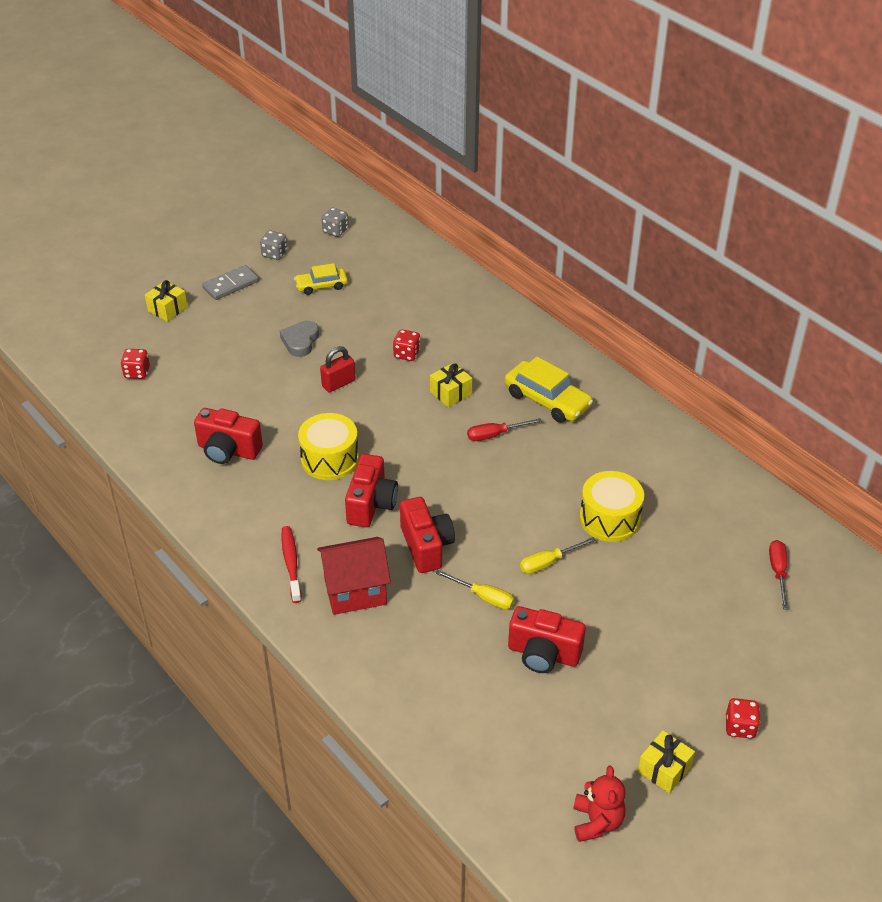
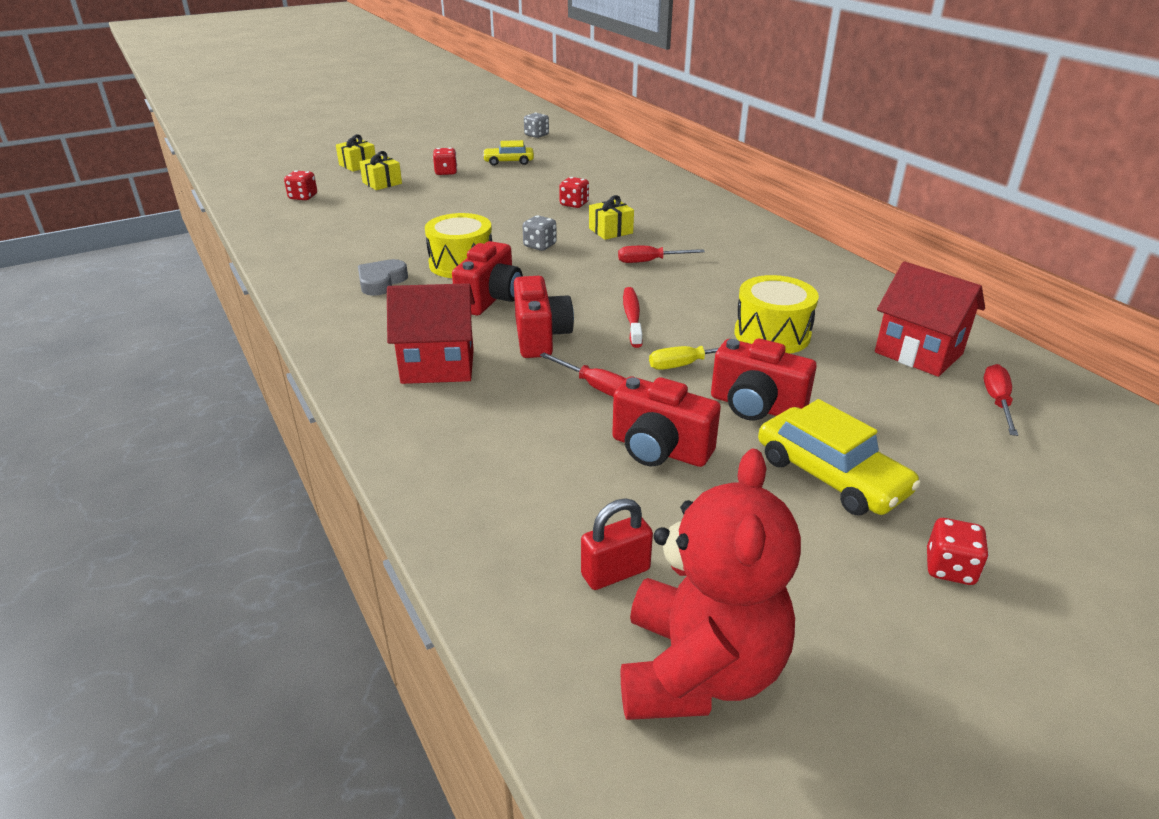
camera: 10 degrees right, 10 degrees down
red camera [194,408,263,464] -> red camera moved to [711,338,816,421]
grey domino [202,265,259,300] -> none
grey dice [260,231,287,260] -> grey dice moved to [522,215,557,251]
grey heart [280,321,319,357] -> grey heart moved to [358,259,408,296]
red toothbrush [281,526,302,603] -> red toothbrush moved to [623,287,643,348]
red padlock [320,346,356,392] -> red padlock moved to [581,499,653,590]
yellow screwdriver [435,570,514,609] -> red screwdriver [540,353,626,397]
yellow car [504,357,593,423] -> yellow car moved to [758,399,921,515]
red teddy bear [573,766,626,842] -> red teddy bear [621,449,801,720], size x1.85
yellow gift [638,730,695,793] -> yellow gift moved to [359,151,402,190]
none -> red dice [433,148,457,175]
none -> red house [875,261,985,377]

